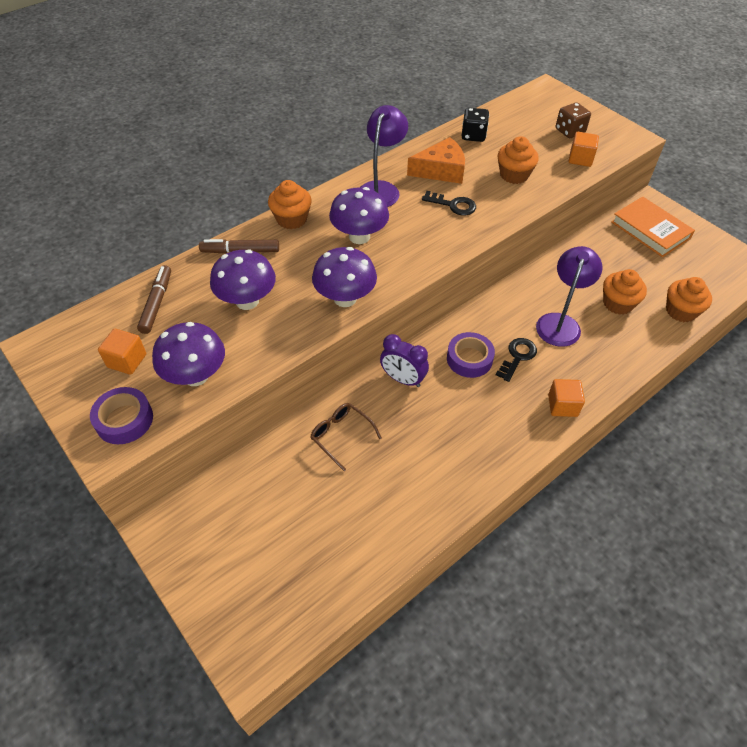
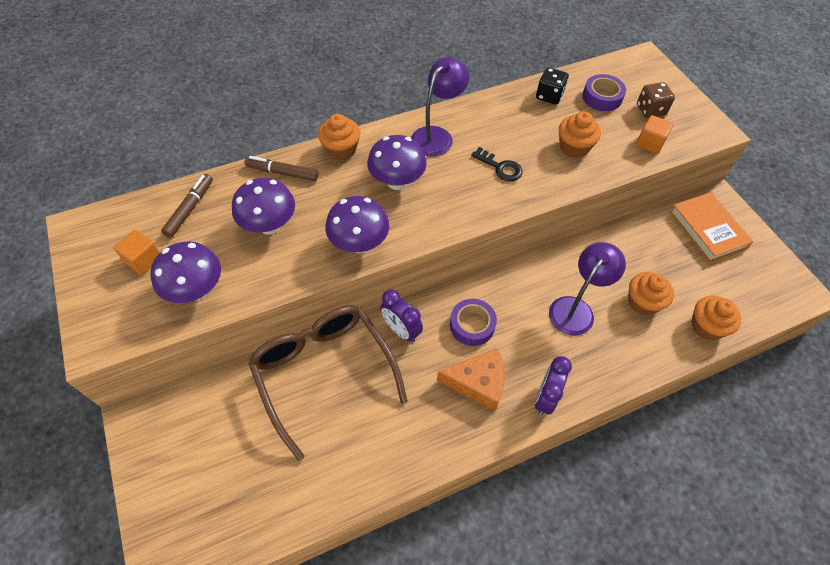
camera: 15 degrees right, 5 degrees up
purple tape [90,387,153,444] -> purple tape moved to [582,74,626,111]
brown glasses [310,403,382,471] -> brown glasses [248,306,408,461], size x2.30
orange cheese [407,137,465,184] -> orange cheese moved to [437,348,505,411]
black key [496,338,537,382] -> none
orange cube [548,379,585,417] -> purple clock [535,356,572,415]

